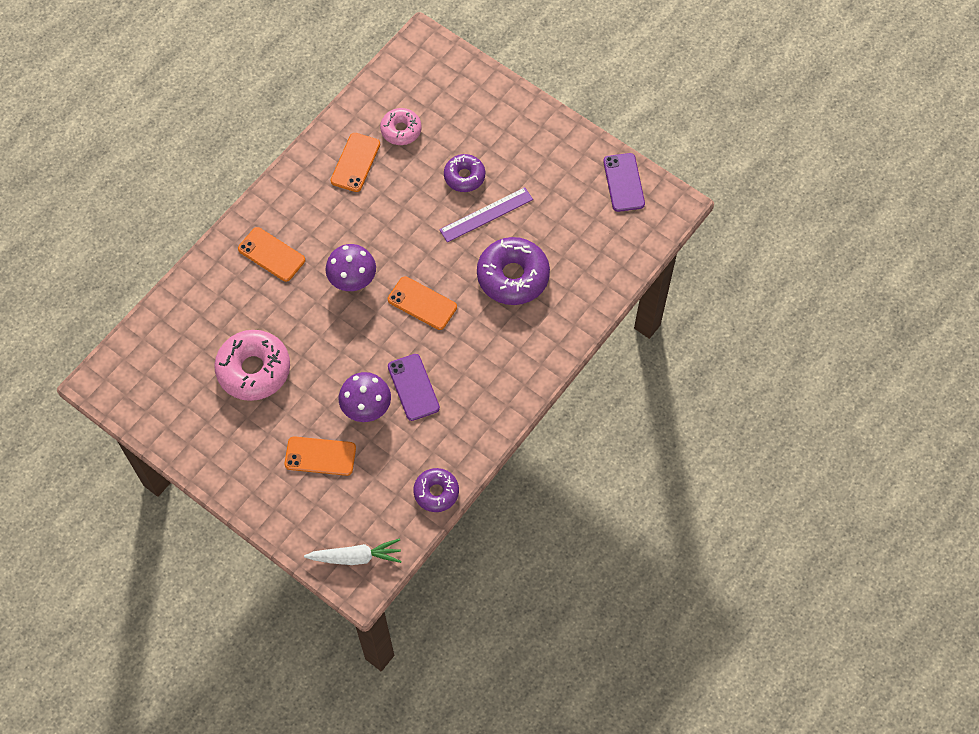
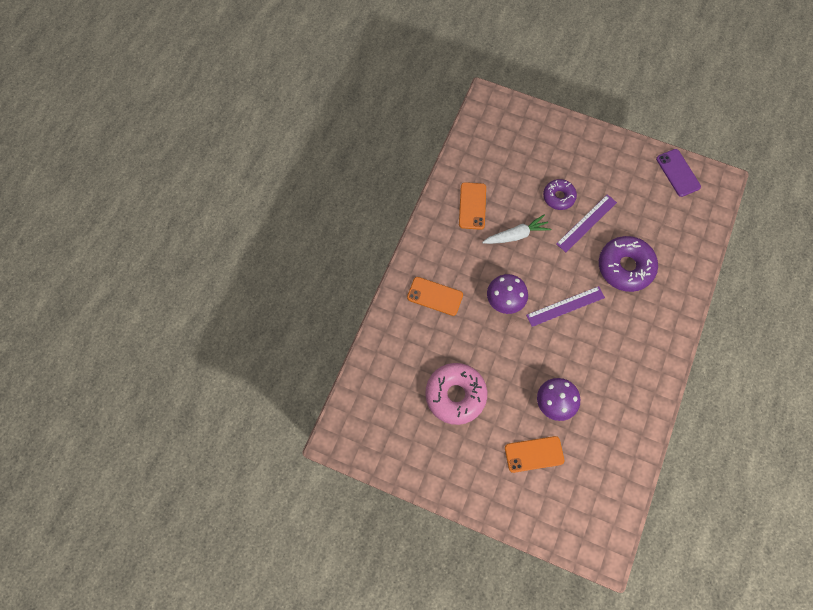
camera: 15 degrees left, 5 degrees up
white carrot [304,538,402,565] -> white carrot moved to [482,214,551,244]
pink donut [380,108,422,145] -> none
orange phone [388,276,457,330] -> purple ruler [526,286,605,327]
purple phone [388,354,440,421] -> none
purple donut [413,468,459,512] -> none

